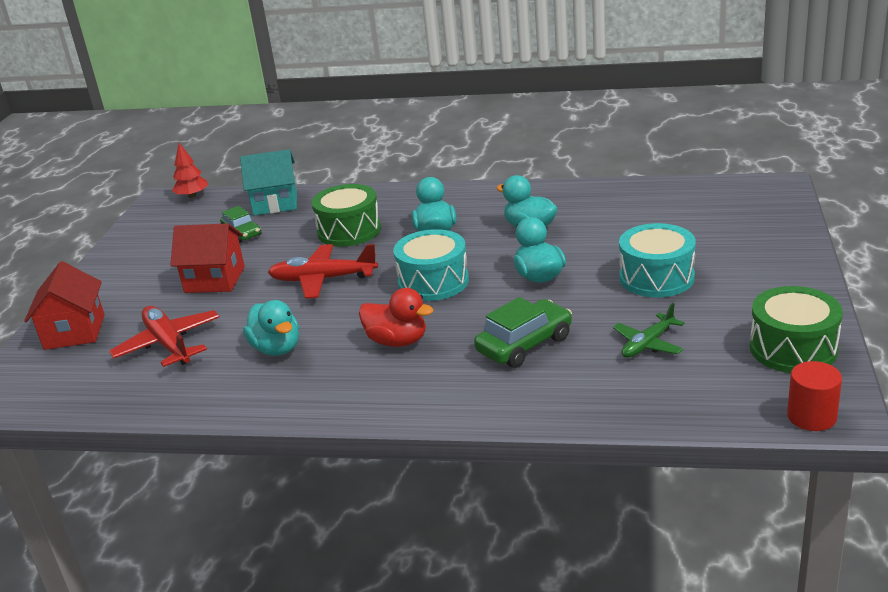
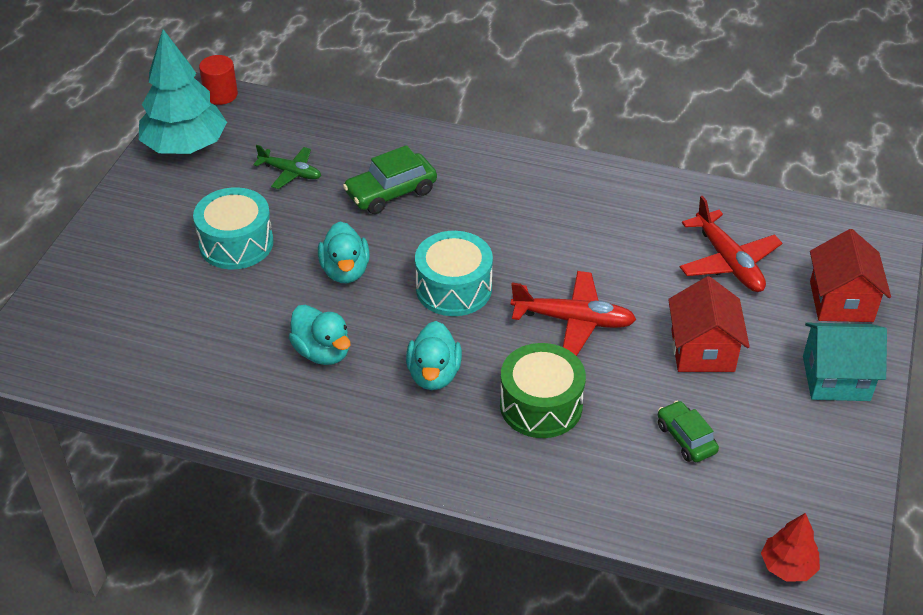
camera: 175 degrees left, 15 degrees up
red house [170,223,245,293] -> red house turned 75 degrees clockwise [668,276,750,372]
turquoise house [240,149,297,215] -> turquoise house moved to [803,323,887,401]
turquoise duck [243,300,299,356] -> none
red duck [359,288,434,347] -> none
green plane [613,303,685,358] -> green plane turned 60 degrees clockwise [253,145,321,189]
green drum [750,286,843,373] -> turquoise tree [139,29,227,154]

